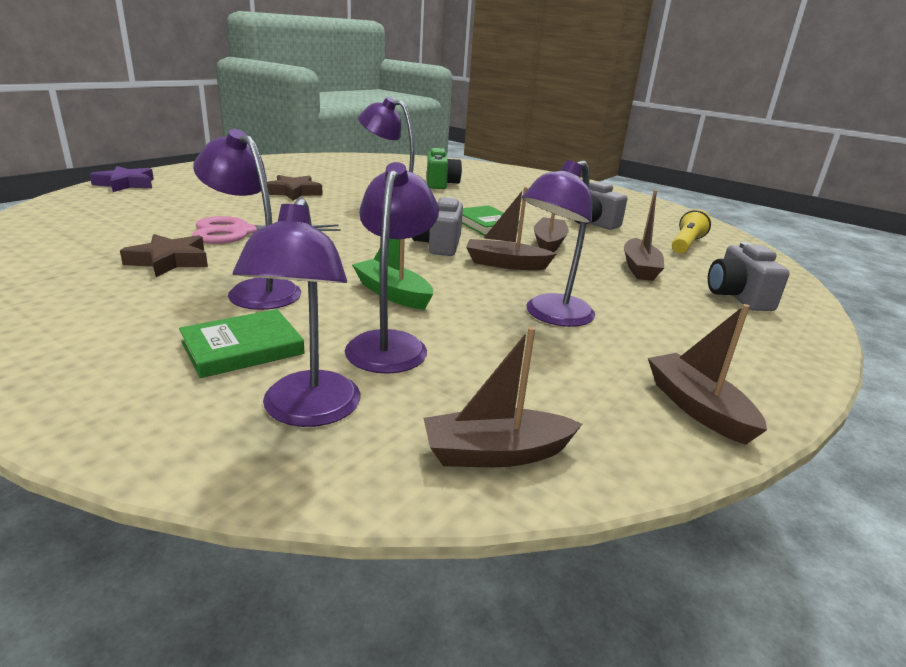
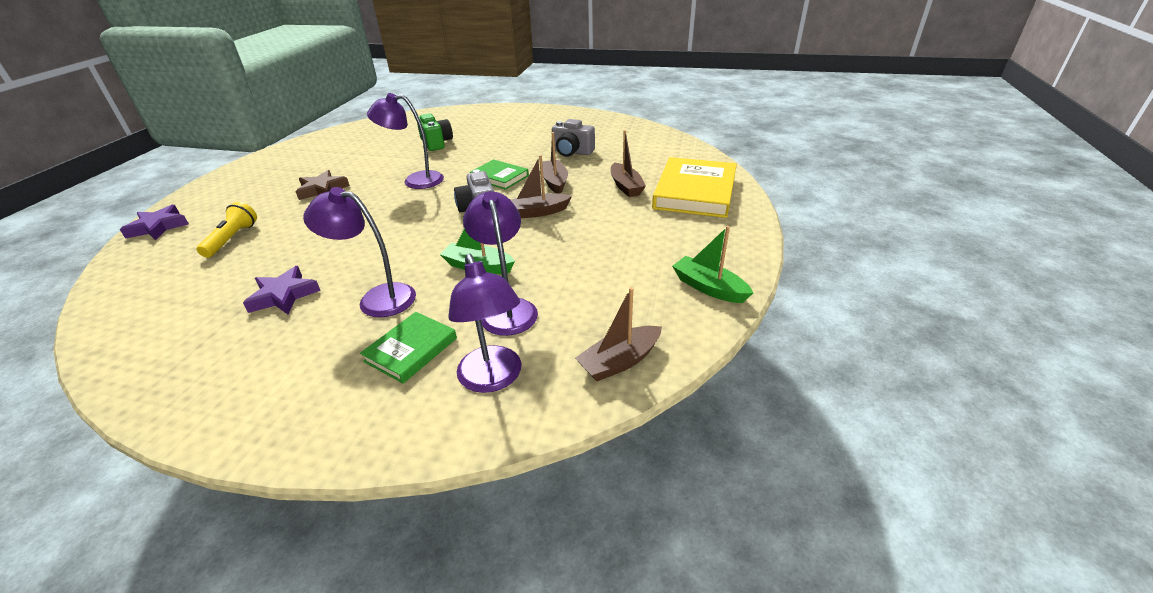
camera: 20 degrees left, 10 degrees up
brown star [120,234,208,277] -> purple star [243,266,321,314]
pink scissors [192,216,341,244] -> none
purple lamp [522,160,595,327] -> none
brown boat [648,304,767,445] -> green boat [672,226,753,303]
yellow flashlight [672,209,711,254] -> yellow flashlight moved to [197,202,257,258]
grey camera [708,242,790,311] -> yellow book [652,157,737,218]

